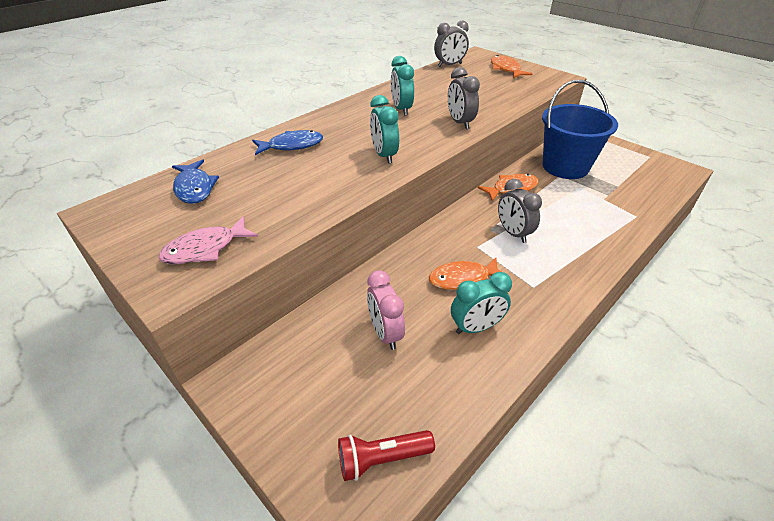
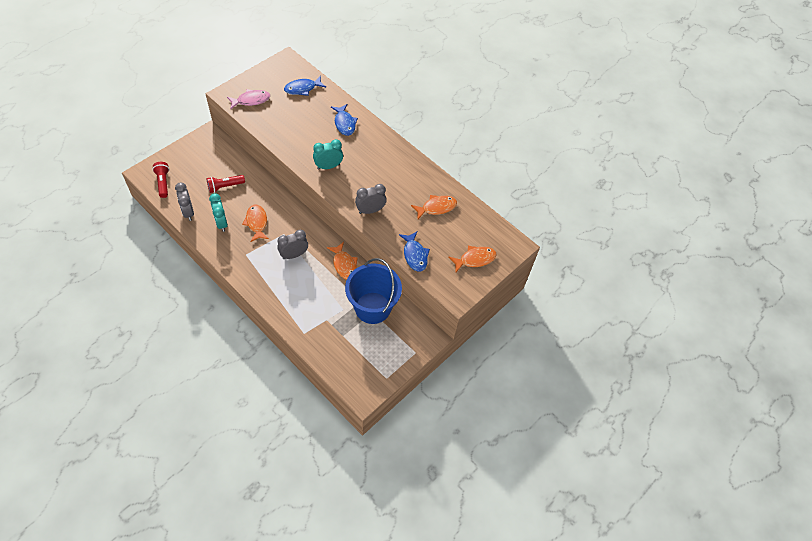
camera: 85 degrees right, 15 degrees up
pink fish [159,216,258,265] -> pink fish turned 105 degrees clockwise [227,89,270,110]
pink clock [367,270,405,350] -> red flashlight [207,175,245,193]
turquoise clock [391,56,414,115] -> none
grey clock [434,21,469,67] -> grey clock moved to [175,182,194,221]
none -> blue fish [399,232,430,272]
none -> orange fish [411,195,457,219]

